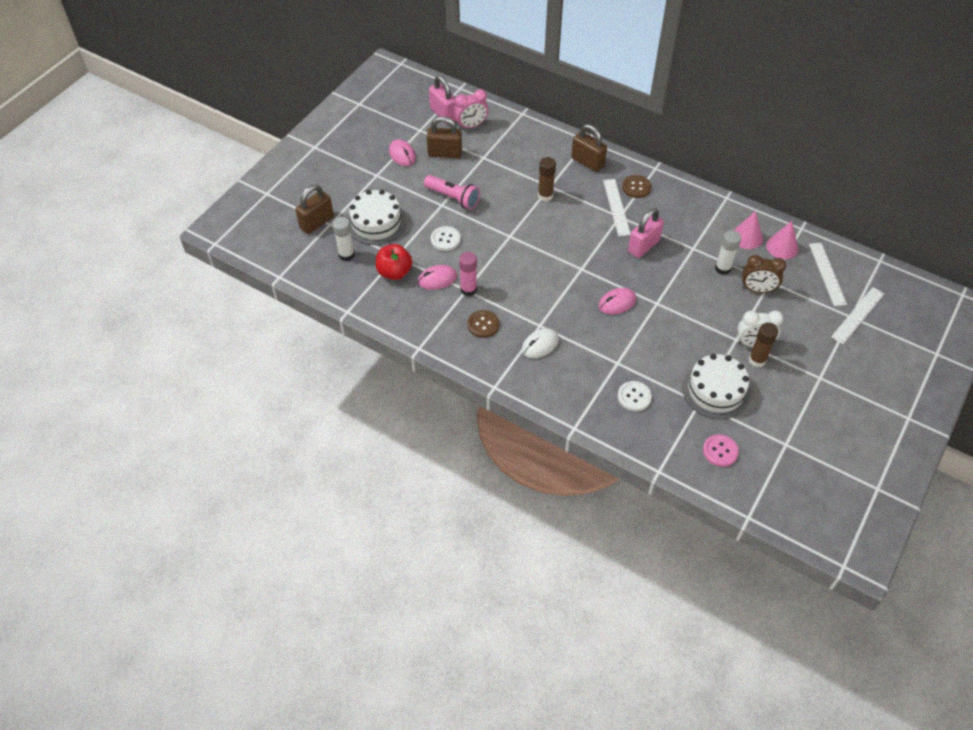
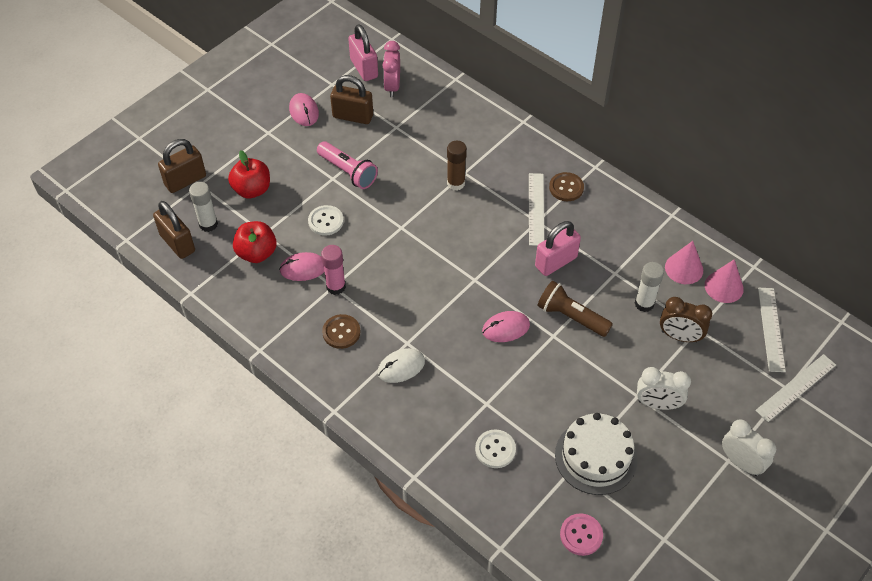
camera: 10 degrees right, 0 degrees up
white cake [347,190,406,245] -> red apple [228,150,270,198]
pink clock [454,89,489,130] -> pink clock turned 105 degrees clockwise [382,41,400,97]
brown padlock [571,124,607,172] -> brown padlock moved to [153,201,195,259]
brown glue stick [749,323,778,367] -> none
none -> brown flashlight [537,280,613,337]
none -> white clock [722,419,776,476]

